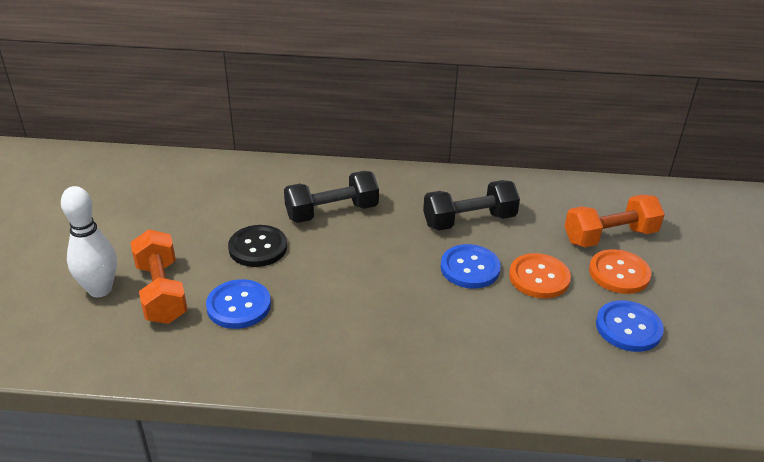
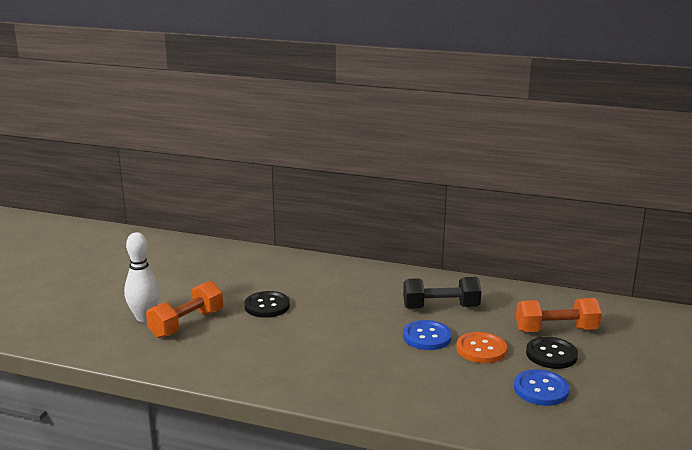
camera: 15 degrees right, 15 degrees down
orange dumbbell [130,229,188,324] -> orange dumbbell turned 45 degrees clockwise [146,281,223,338]
blue button [206,279,271,329] -> none
black dumbbell [284,171,379,223] -> none
orange button [589,249,651,294] -> black button [526,337,578,369]

